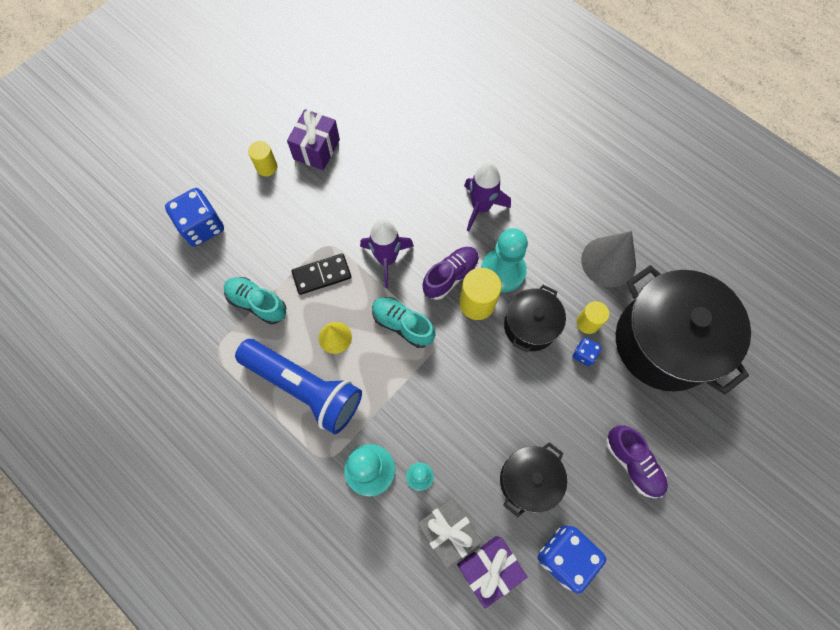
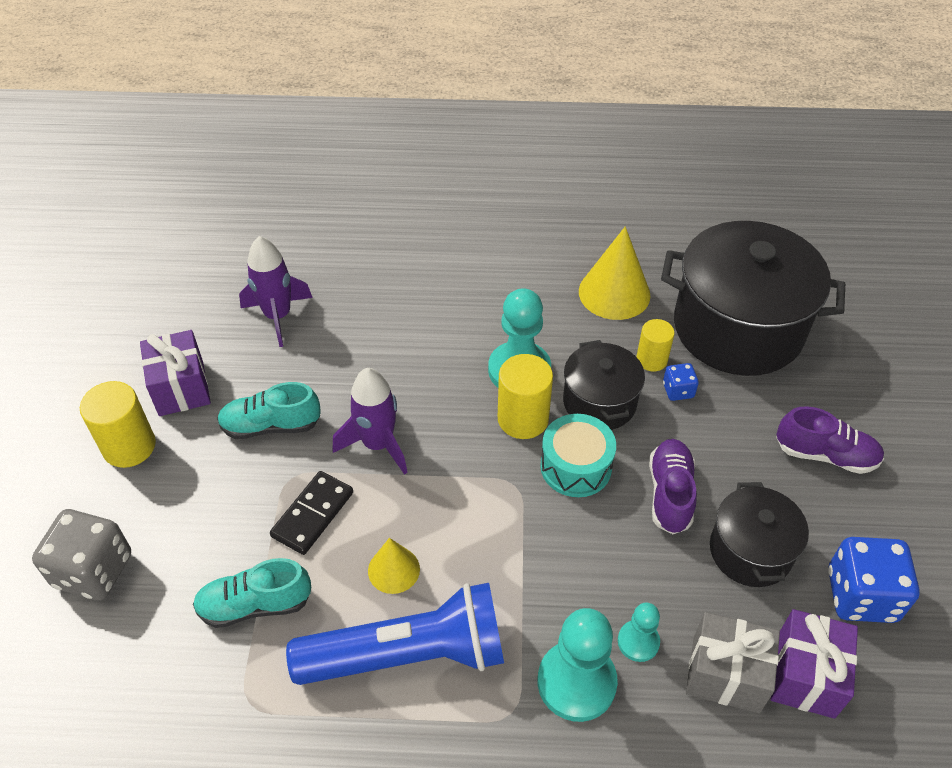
camera: 40 degrees left, 20 degrees down
blue dice [165,188,224,247] -> grey dice [32,509,131,601]
yellow cylinder [248,141,277,176] -> yellow cylinder [80,381,156,468], size x1.56
turquoise shoe [372,297,435,348] -> turquoise shoe moved to [217,382,321,439]
purple shoe [422,247,479,300] -> purple shoe moved to [649,439,697,534]
purple rocket [464,163,511,232] -> purple rocket moved to [239,236,313,347]
grey cone [581,231,636,287] -> yellow cone [579,226,651,320]
none -> turquoise drum [540,414,616,497]

